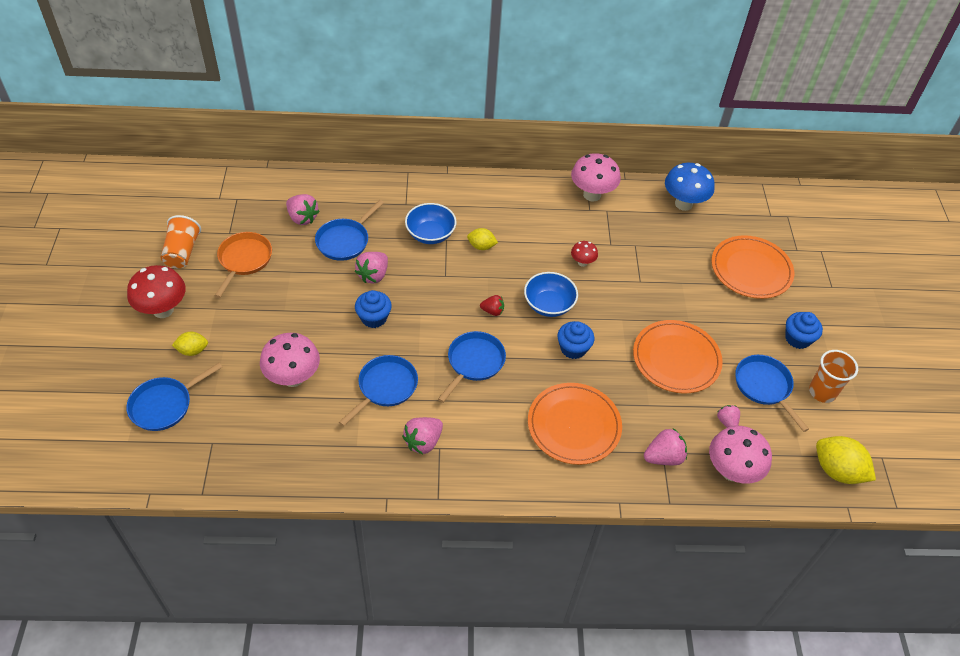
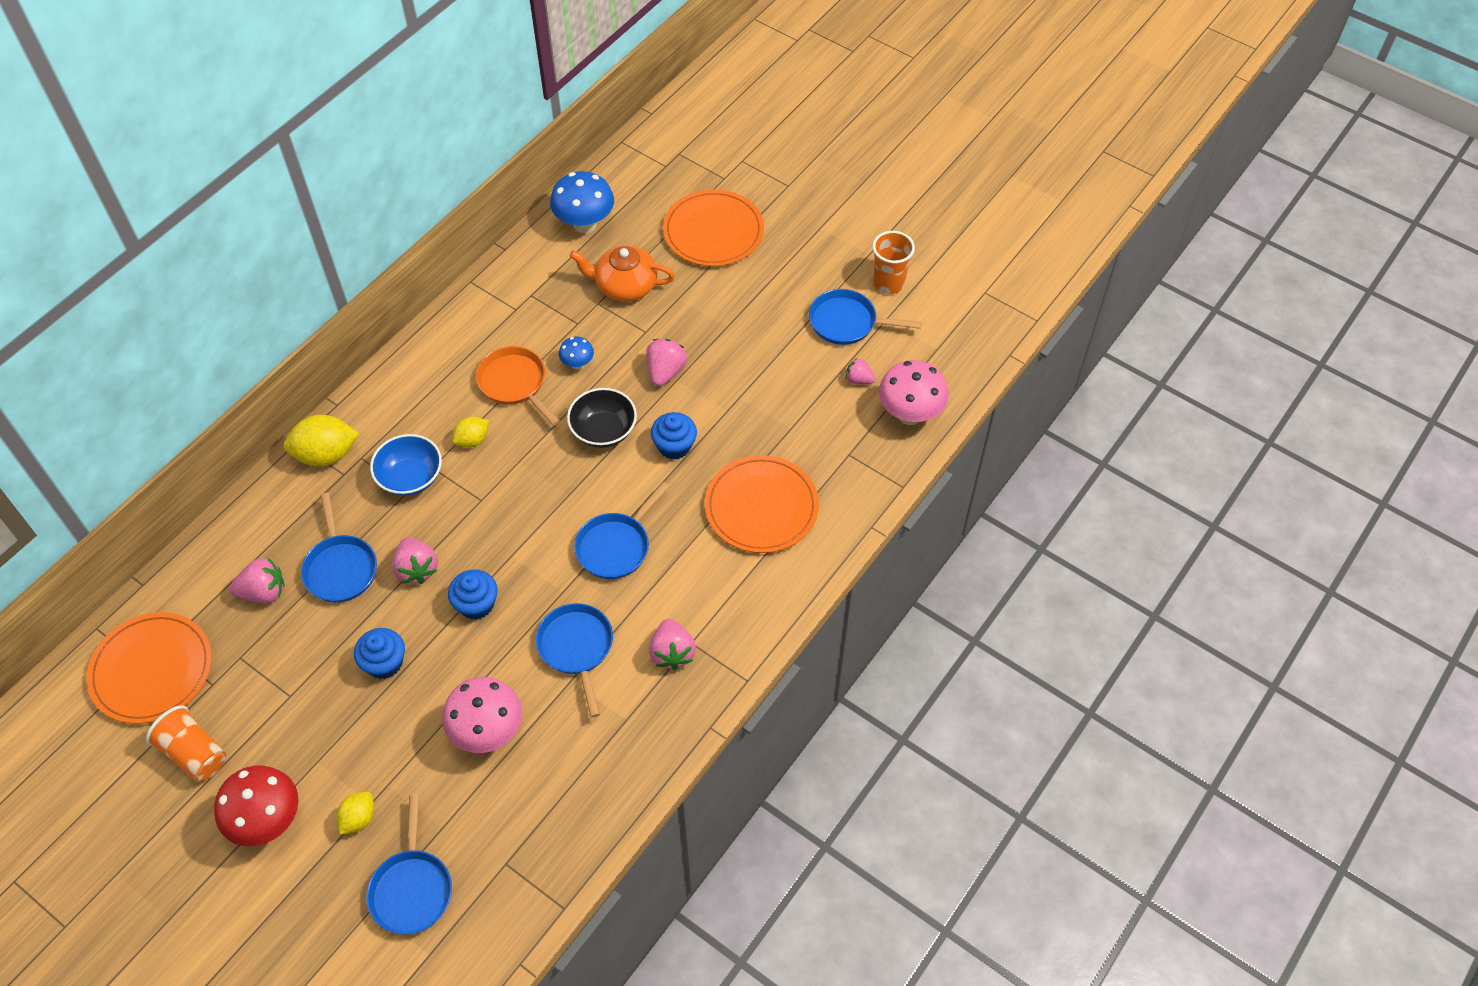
camera: 50 degrees left, 5 degrees up
orange pan [215,232,272,298] -> orange pan moved to [476,346,560,426]
blue pan [438,331,506,403] -> blue pan turned 120 degrees counterclockwise [574,482,669,579]
red strawberry [480,295,504,316] -> none
blue bowl [524,272,578,317] -> black bowl [567,388,637,448]
pink mushroom [571,153,621,202] -> none
red mushroom [571,241,598,267] -> blue mushroom [559,337,594,370]
orange plate [633,320,723,394] -> orange plate moved to [87,612,212,724]
pink strawberry [644,428,687,465] -> pink strawberry moved to [646,339,687,386]
blue cupcake [785,312,823,349] -> blue cupcake moved to [354,628,405,679]
yellow lemon [816,436,876,484] -> yellow lemon moved to [284,415,359,466]
none -> orange teapot [570,246,675,302]

